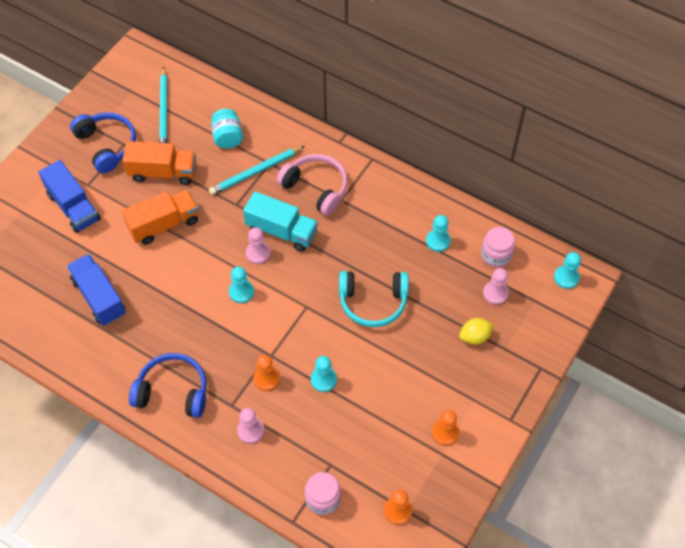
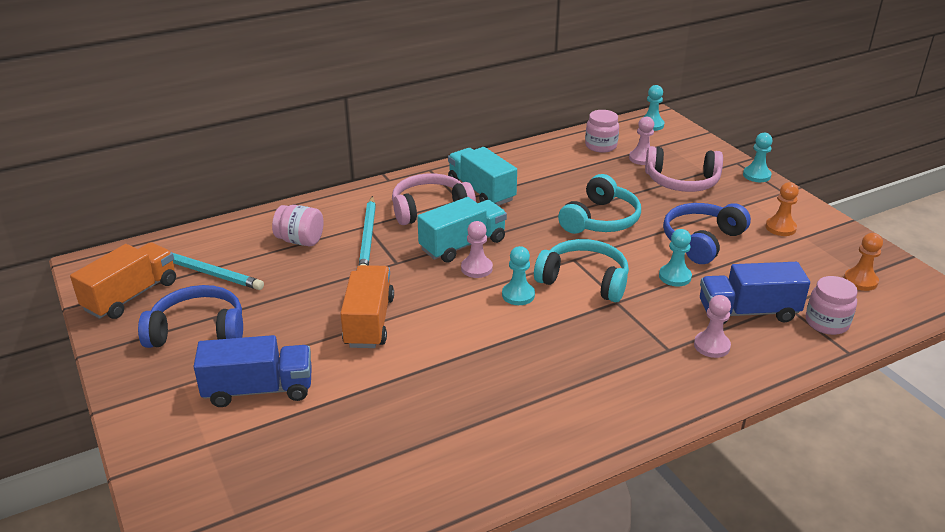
camera: 60 degrees left, 25 degrees down
blue truck [67,254,126,326] -> blue truck moved to [700,262,810,324]
orange truck [122,141,196,185] -> orange truck moved to [70,242,176,319]
blue headphones [129,353,207,418] -> blue headphones moved to [663,203,751,264]
turquoise jar [211,109,243,149] -> pink jar [272,205,324,247]
orange pawn [253,355,280,391] -> none
turquoise pawn [426,215,451,252] -> turquoise pawn moved to [743,133,773,182]
yellow lemon [459,318,494,345] -> pink headphones [645,146,723,192]
none -> turquoise truck [448,147,517,206]
none -> turquoise headphones [534,239,629,302]

